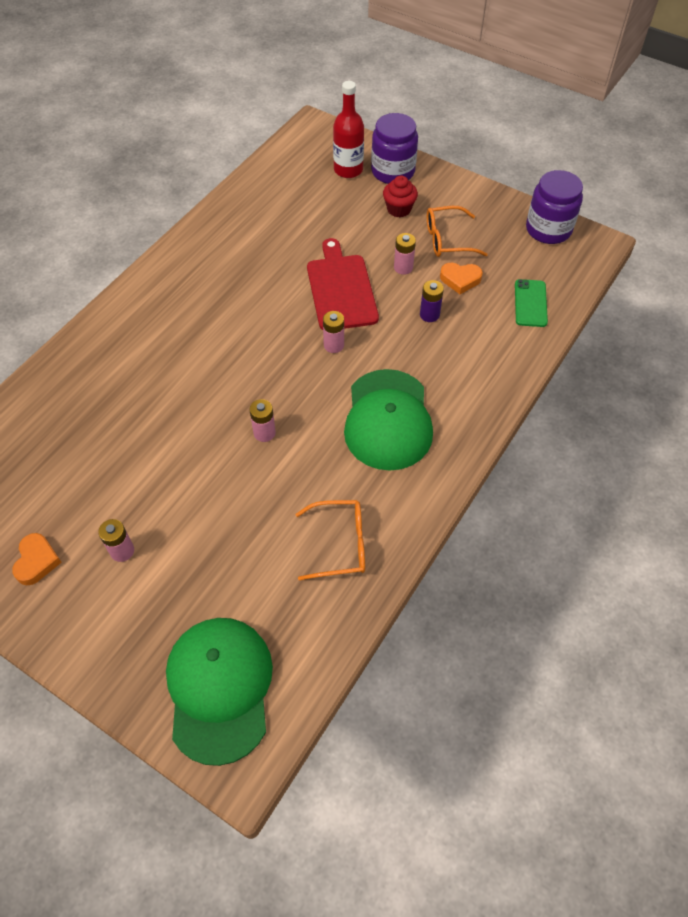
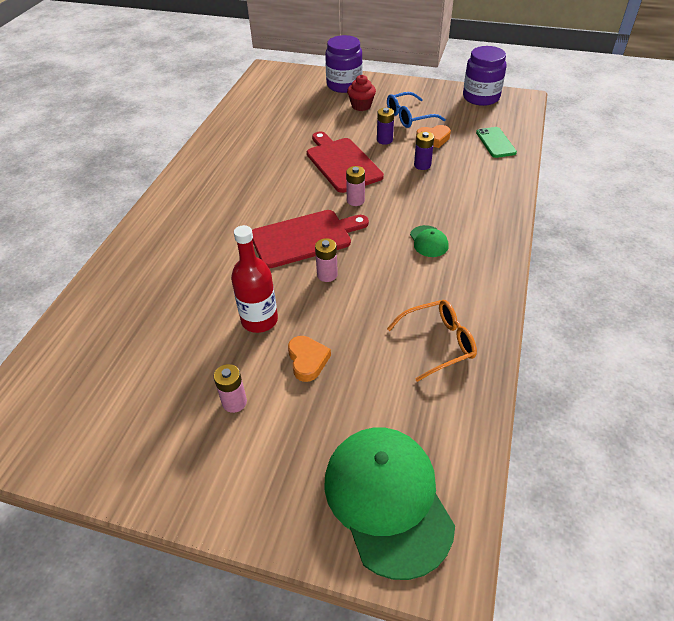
camera: 15 degrees left, 10 degrees down
orange heart [12,533,62,585] -> orange heart moved to [288,336,331,382]
red bottle [333,81,364,178] -> red bottle moved to [231,225,278,333]
green cap [344,369,433,471] -> green cap [410,225,448,257], size x0.43
pink battery [394,233,416,275] -> purple battery [377,108,394,145]
orange glasses [427,206,488,257] -> blue glasses [387,92,446,128]
none -> red cutting board [252,210,369,268]

